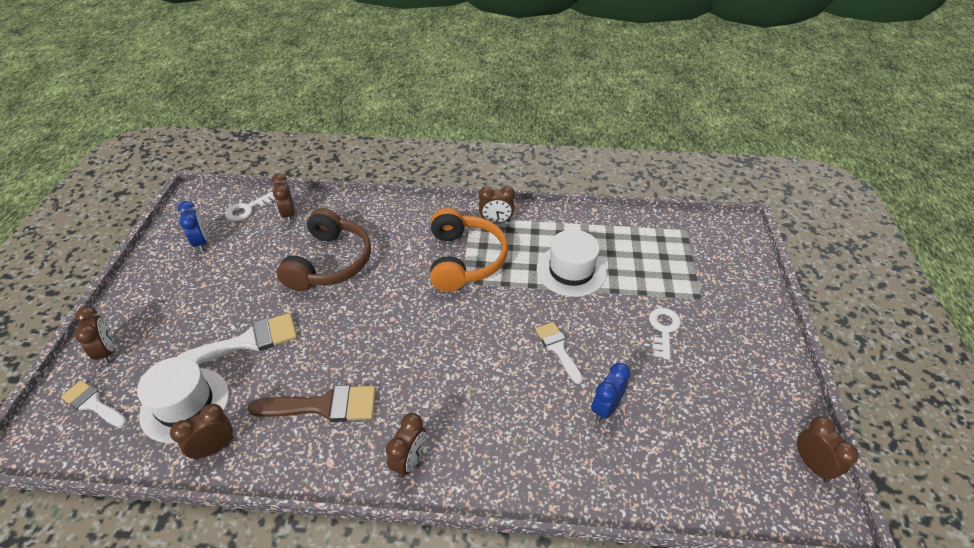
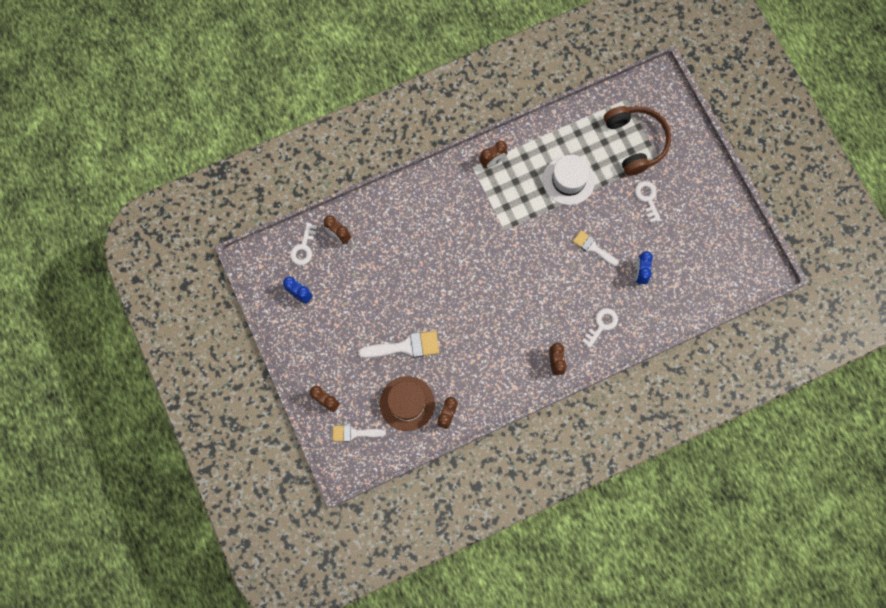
camera: 30 degrees left, 30 degrees up
white hat [137,357,229,443] -> brown hat [380,376,435,431]
white brush [177,313,297,364] -> white brush turned 45 degrees clockwise [358,331,439,358]
brown brush [247,385,376,422] -> none
brown headphones [276,208,371,291] -> brown headphones moved to [604,106,671,176]
orange headphones [430,208,508,292] -> none
brown clock [797,417,859,482] -> none
none -> white key [582,308,618,348]

